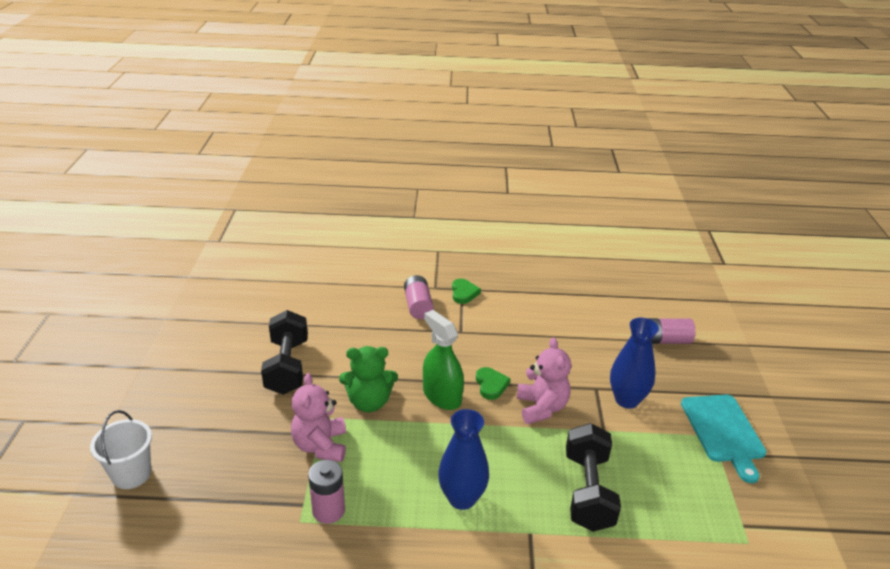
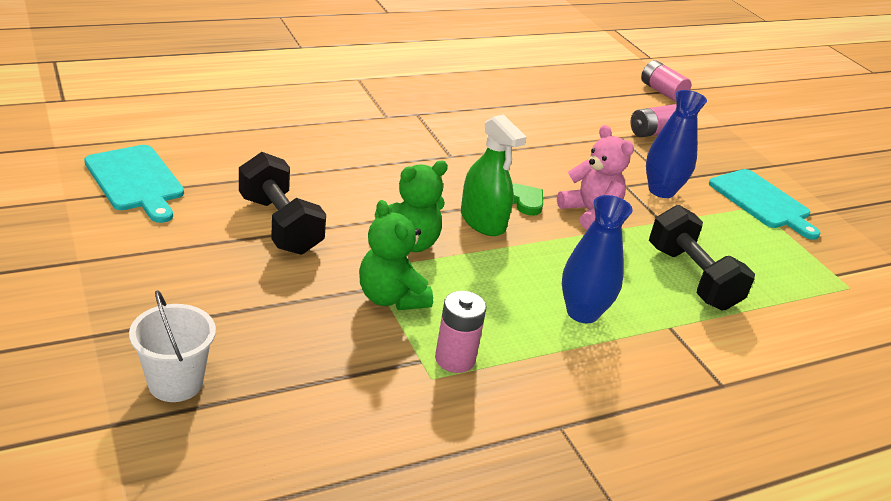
camera: 30 degrees left, 0 degrees up
pink teddy bear [291,373,346,462] -> green teddy bear [359,200,433,310]
pink battery [404,275,434,319] -> pink battery moved to [641,60,691,102]
green spray bottle [423,310,464,410] -> green spray bottle turned 150 degrees counterclockwise [461,115,527,236]
green heart [452,279,481,304] -> none
none -> turquoise cutting board [84,145,184,223]

